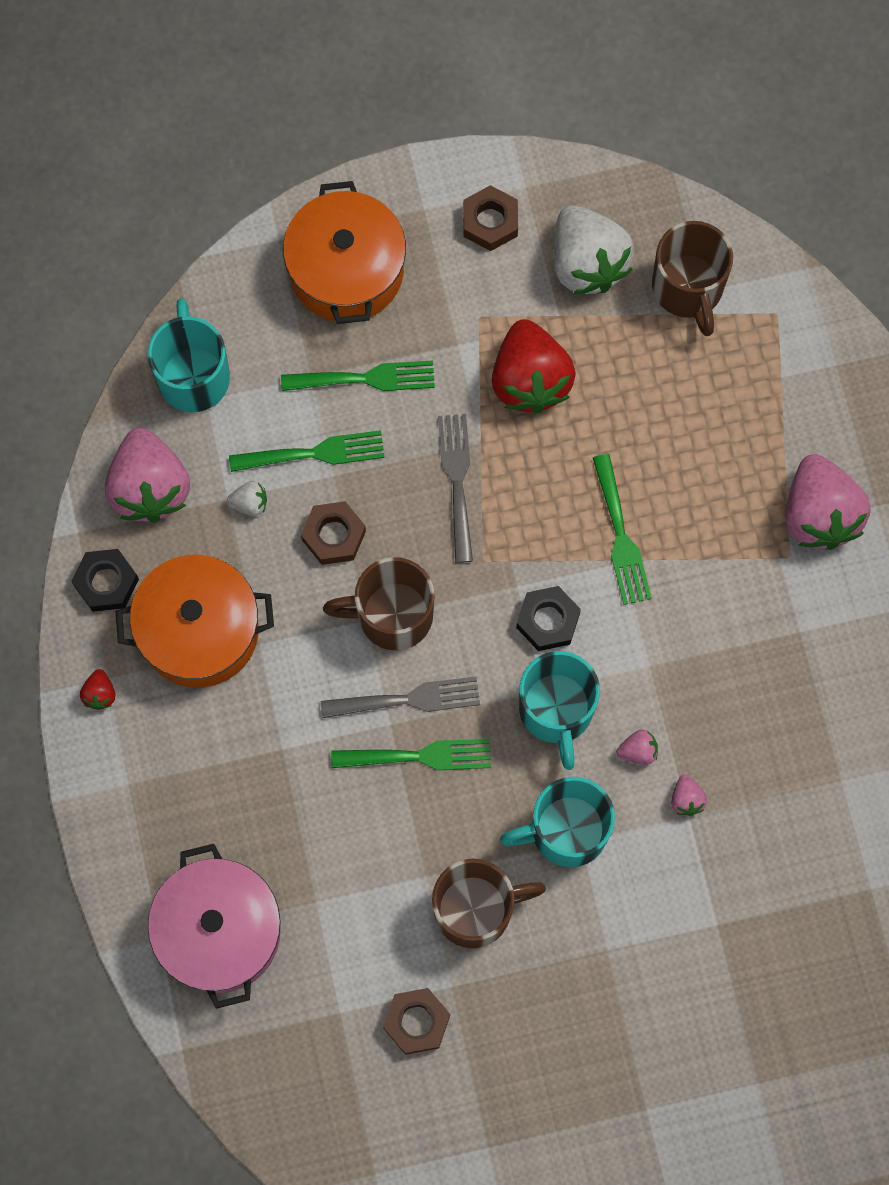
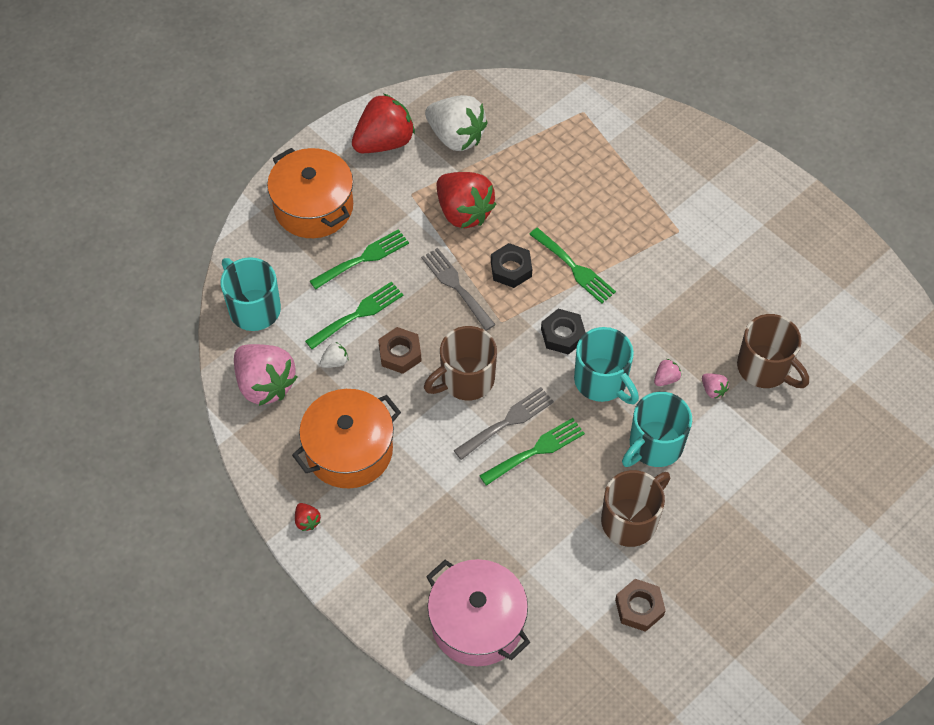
camera: 30 degrees left, 15 degrees down
black nut [71,549,139,612] -> black nut moved to [491,243,532,288]
brown nut [463,185,518,251] -> red strawberry [352,94,415,153]
brown mug [652,221,733,336] -> brown mug moved to [737,314,809,388]
pink strawberry [785,454,870,550] -> none

